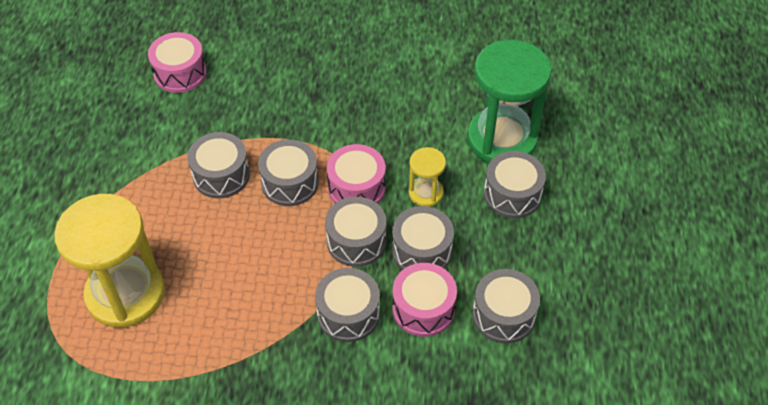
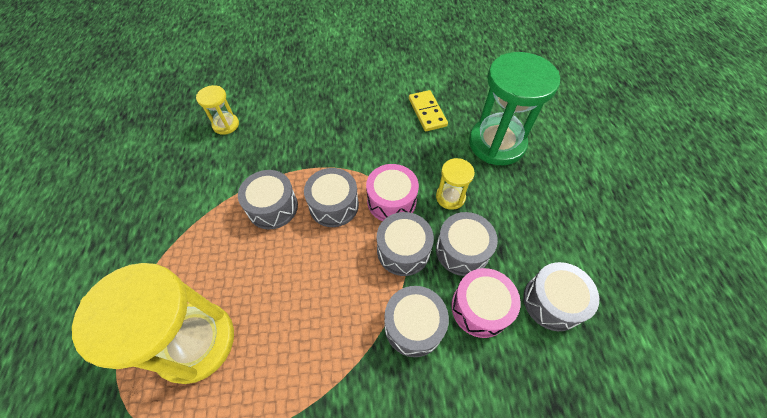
camera: 10 degrees left, 5 degrees up
pink drum [148,32,207,93] -> yellow hourglass [196,85,239,135]
grey drum [484,151,546,218] -> none
none -> yellow domino [409,90,448,131]

